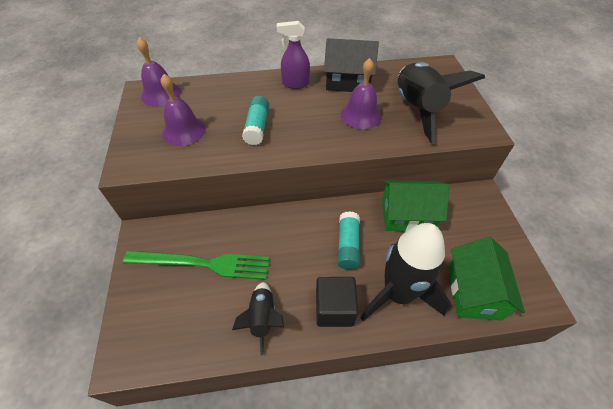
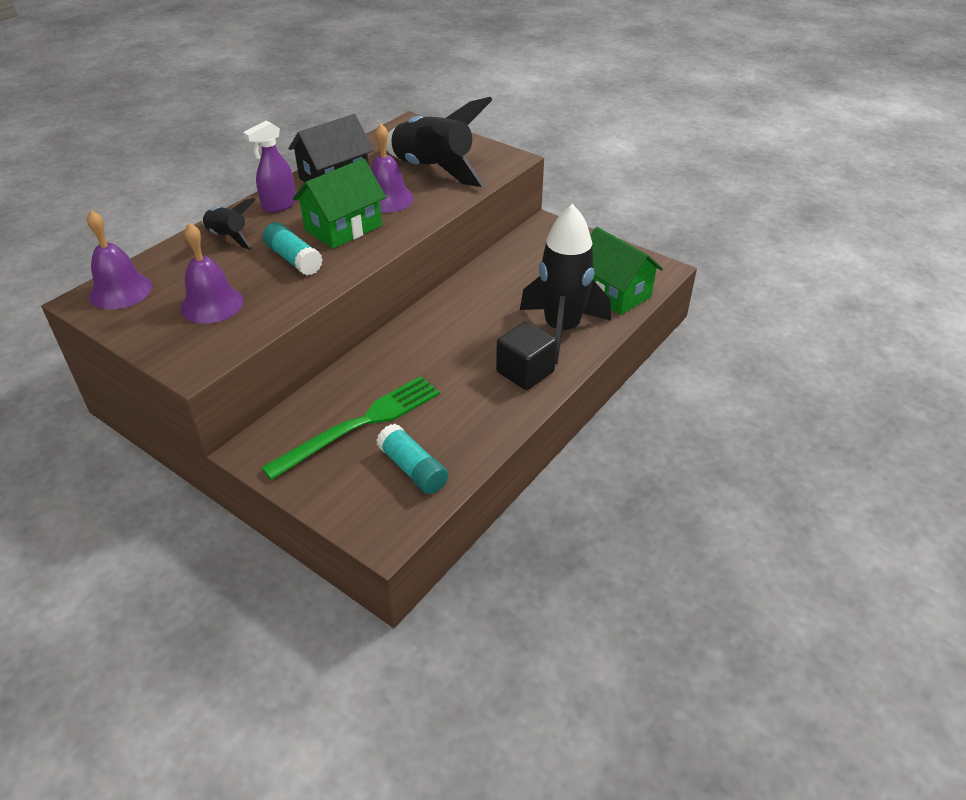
camera: 45 degrees left, 10 degrees down
black rocket [232,282,284,355] -> black rocket moved to [202,198,256,250]
turquoise glue stick [337,211,360,270] -> turquoise glue stick moved to [376,424,448,494]
green house [382,180,449,232] -> green house moved to [293,158,386,249]

